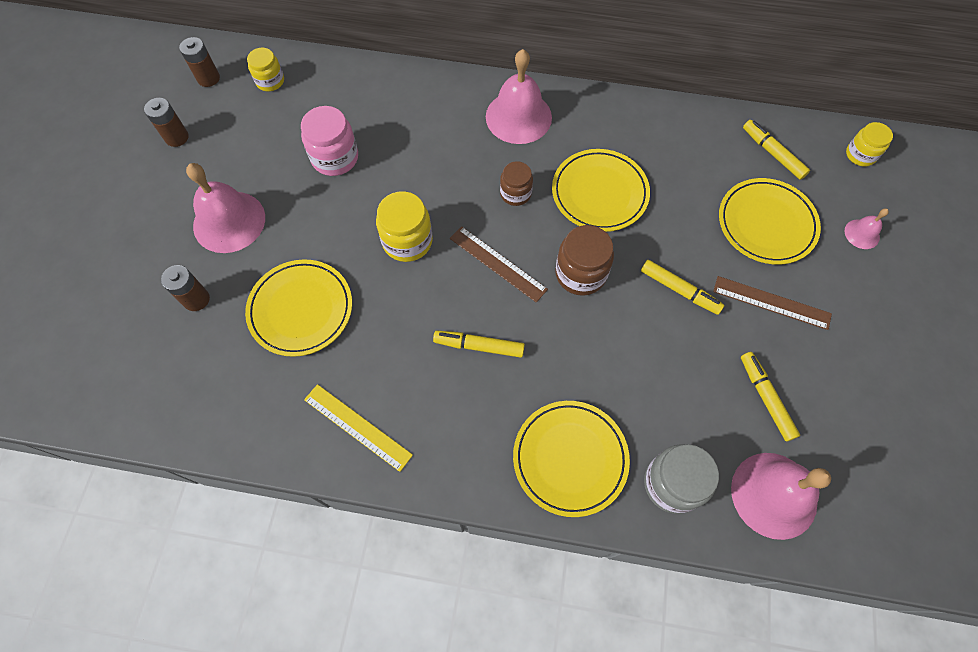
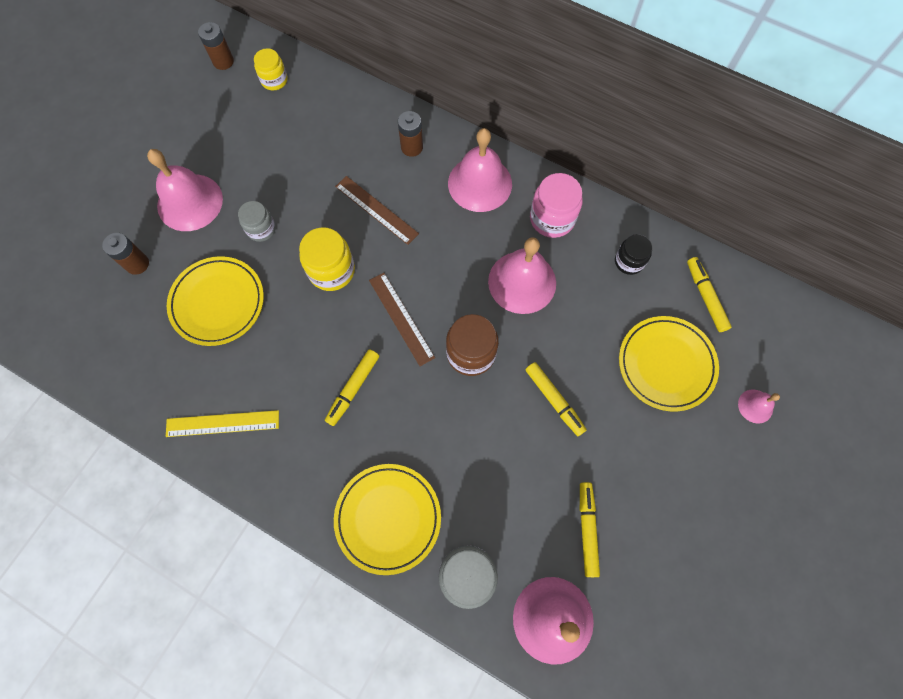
camera: 20 degrees right, 5 degrees up
brown battery [144,98,189,147] -> brown battery moved to [398,111,423,157]
pink jar [301,106,358,176] -> pink jar moved to [530,173,583,238]
yellow ruler [304,384,413,472] -> yellow ruler turned 60 degrees counterclockwise [166,410,279,437]
yellow marker [433,331,525,358] -> yellow marker turned 90 degrees counterclockwise [325,349,379,426]
brown jar [500,161,533,206] -> none
yellow plate [552,149,650,232] -> pink bell [488,237,556,314]
brown ruler [713,276,832,330] -> brown ruler moved to [335,176,419,245]
yellow jar [846,122,893,167] -> none
none -> grey jar [238,201,276,242]
none -> black jar [615,234,653,275]

